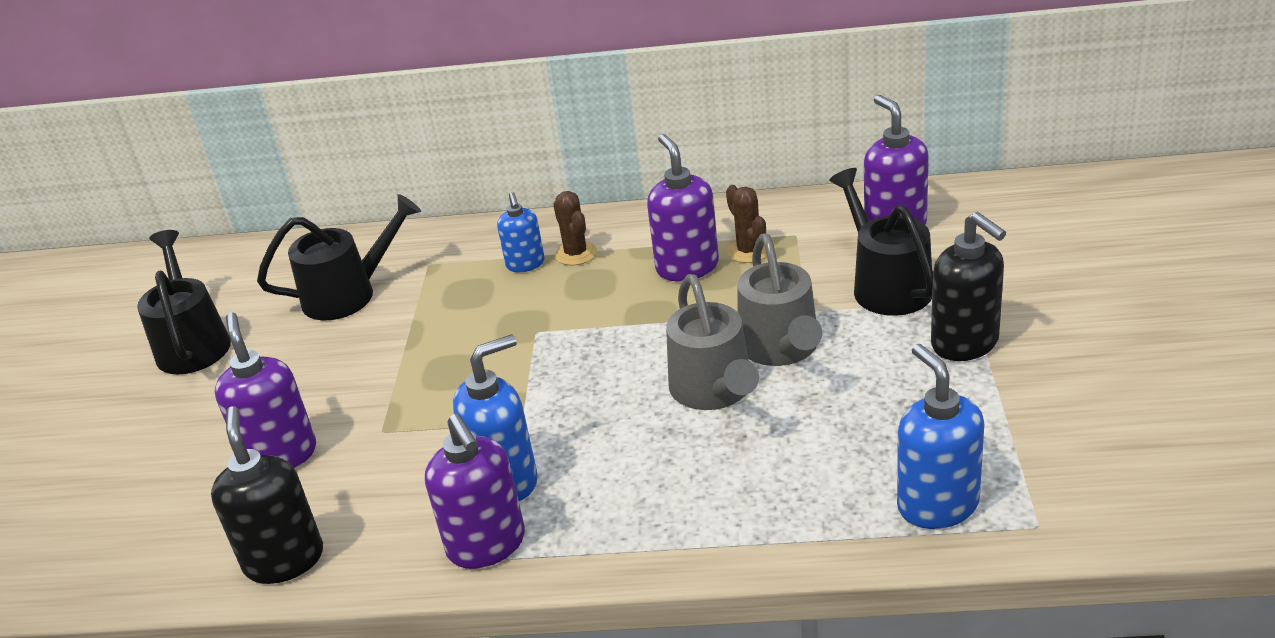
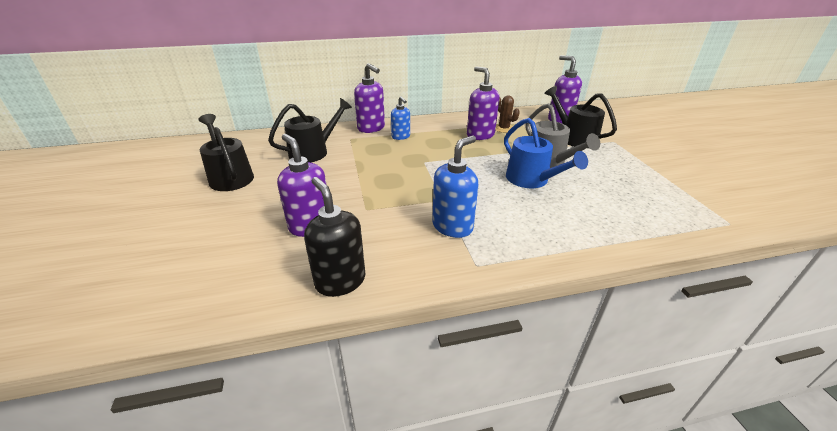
camera: 20 degrees left, 0 degrees up
purple soap dispenser [425,414,525,569] -> purple soap dispenser moved to [354,63,385,133]
brown cactus [553,191,597,265] -> none
grey watering can [666,274,759,410] -> blue watering can [504,118,588,188]
blue soap dispenser [897,344,984,529] -> none
black soap dispenser [931,212,1006,361] -> none

